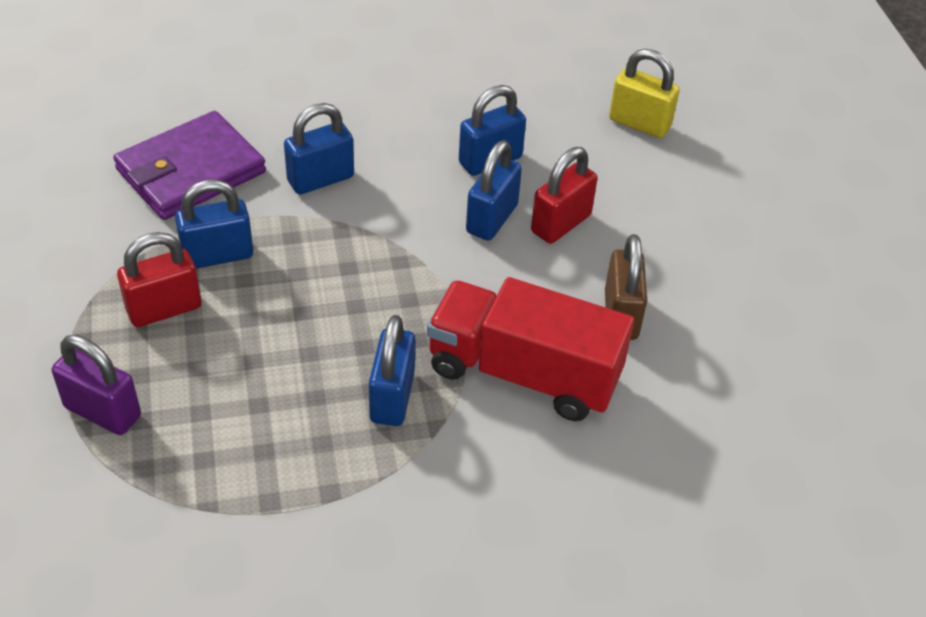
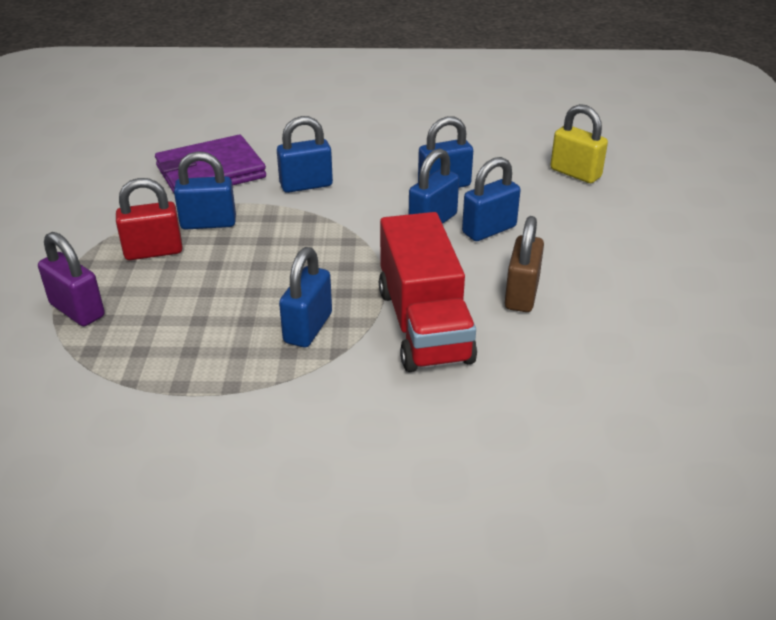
camera: 15 degrees right, 10 degrees down
red truck [427,277,634,421] -> red truck turned 135 degrees counterclockwise [379,212,477,372]
red padlock [531,147,598,244] -> blue padlock [462,157,521,241]

